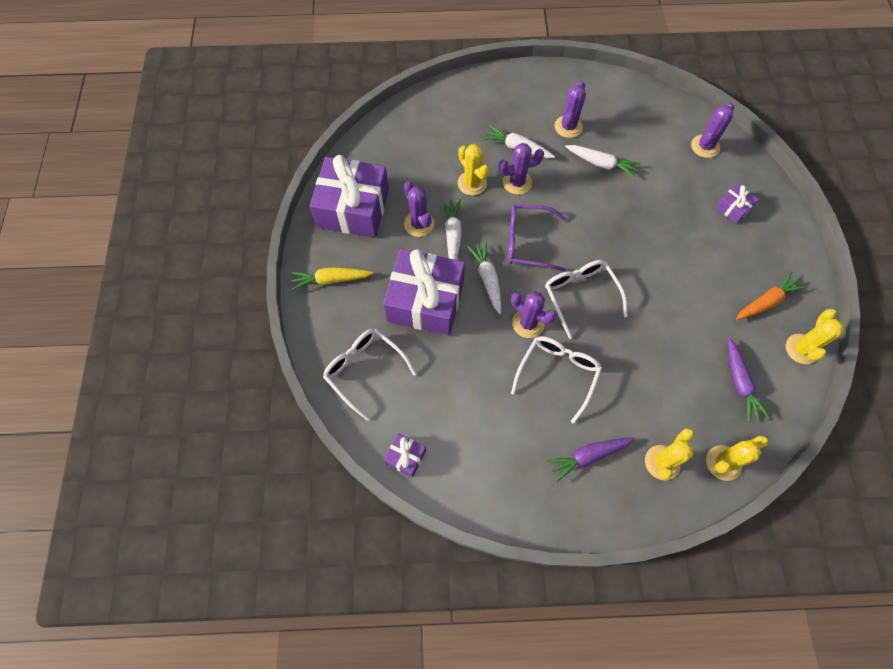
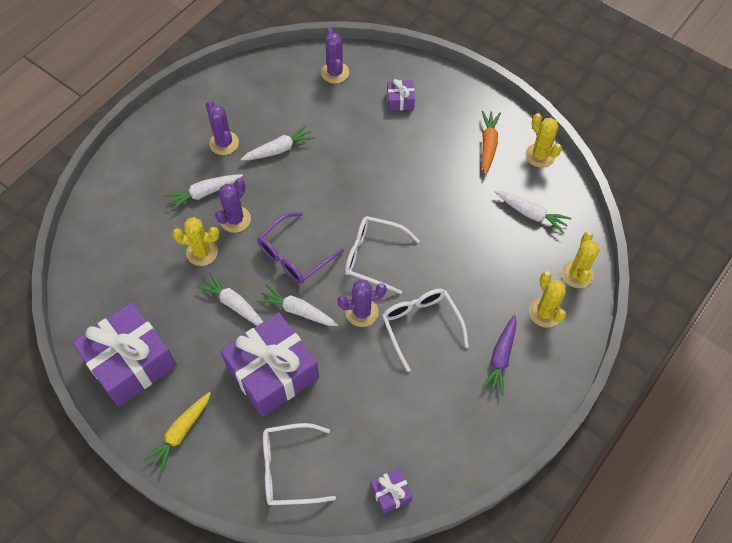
camera: 50 degrees left, 5 degrees down
purple cactus [404,181,434,237] -> none
purple carrot [728,338,770,422] -> white carrot [495,190,572,233]

